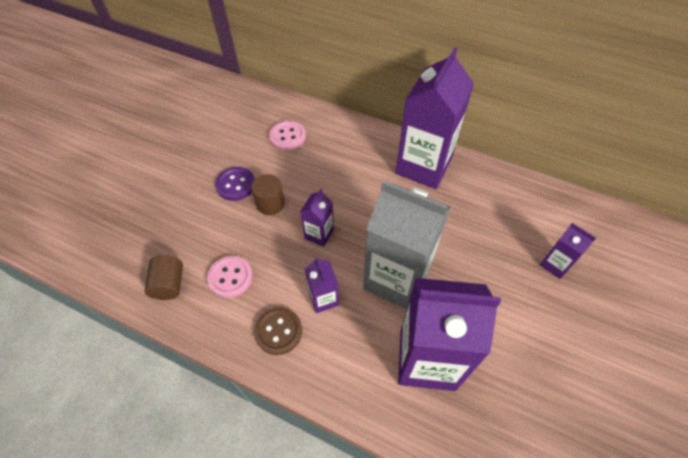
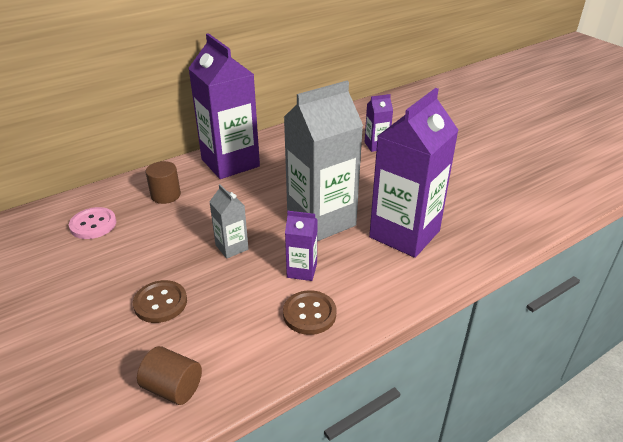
camera: 60 degrees left, 20 degrees down
pink button [207,256,253,298] -> none
purple button [215,167,255,201] -> none
brown cylinder [251,174,285,215] -> brown cylinder moved to [145,161,181,204]
purple carton [300,189,334,247] -> grey carton [209,184,249,259]
none -> brown button [133,280,187,323]

